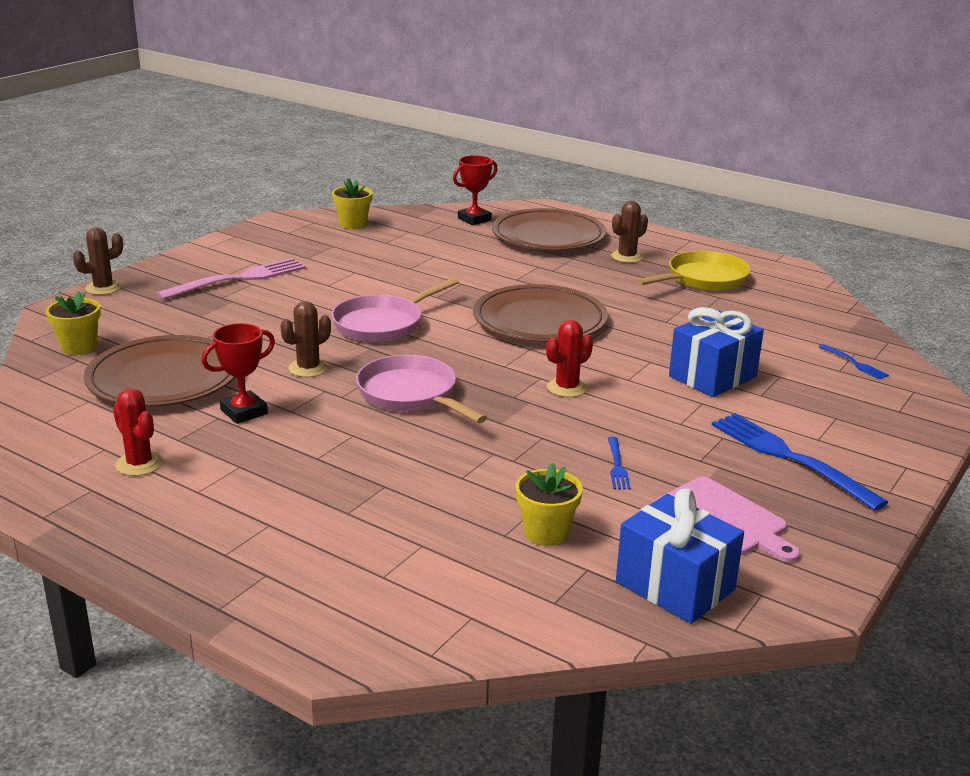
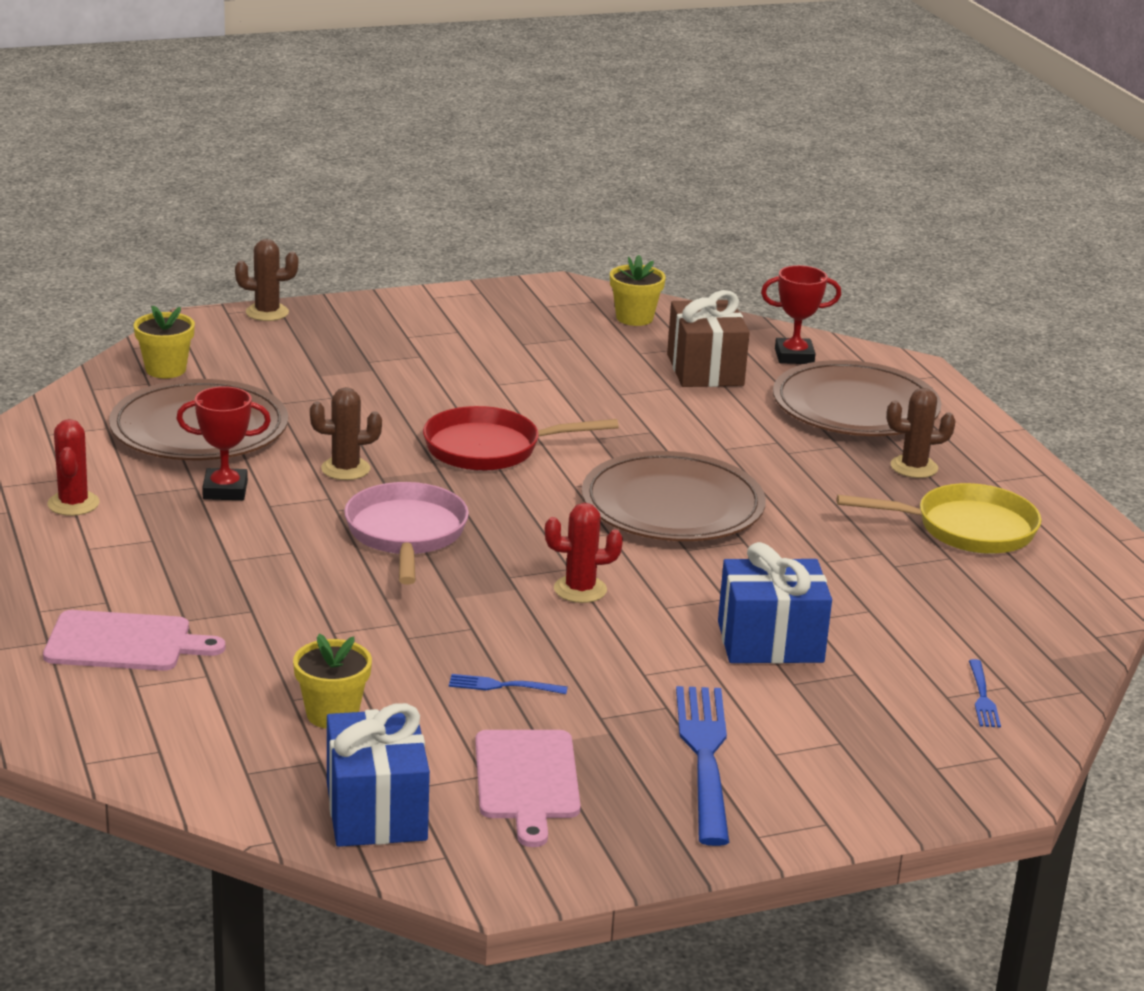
camera: 35 degrees right, 0 degrees up
pink fork [157,258,306,300] -> none
pink pan [331,278,459,342] -> red pan [423,406,619,471]
blue fork [608,437,631,490] -> blue fork turned 60 degrees clockwise [449,674,568,694]
none -> pink cutting board [43,610,226,671]
none -> brown gift [667,290,750,387]

